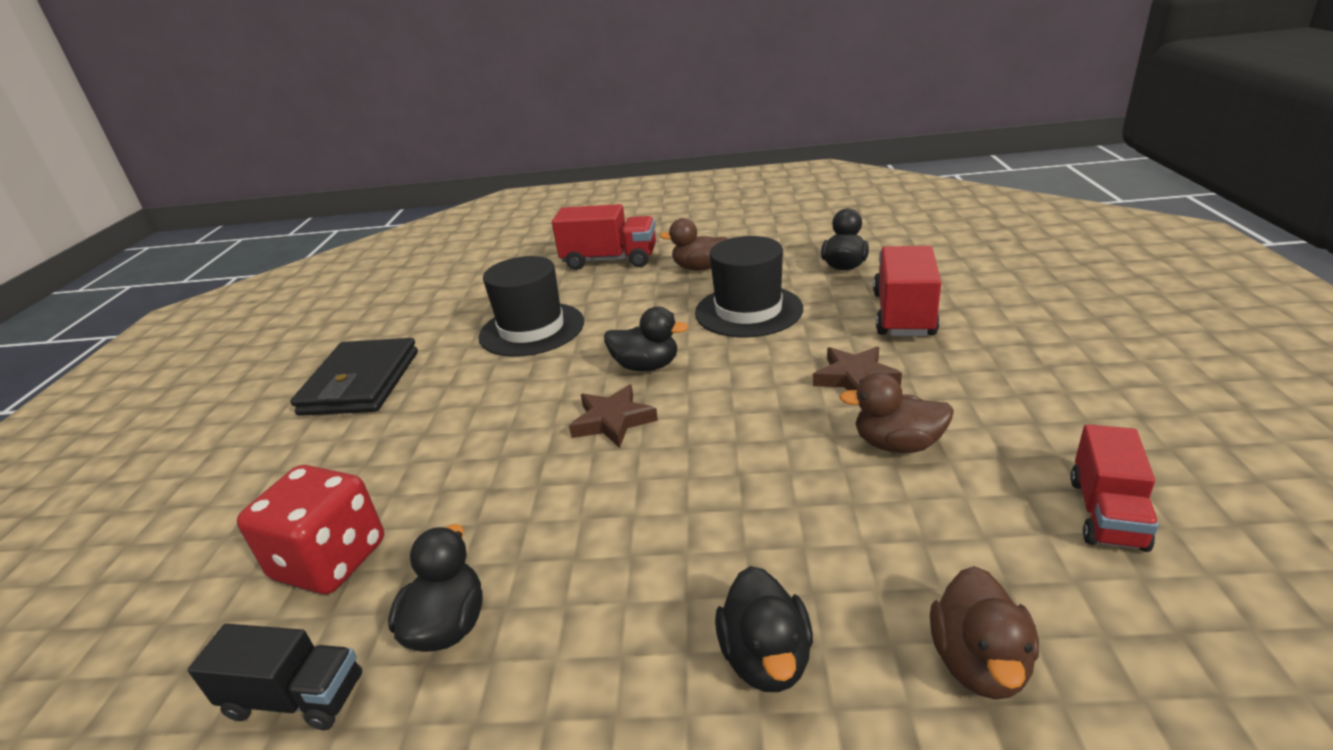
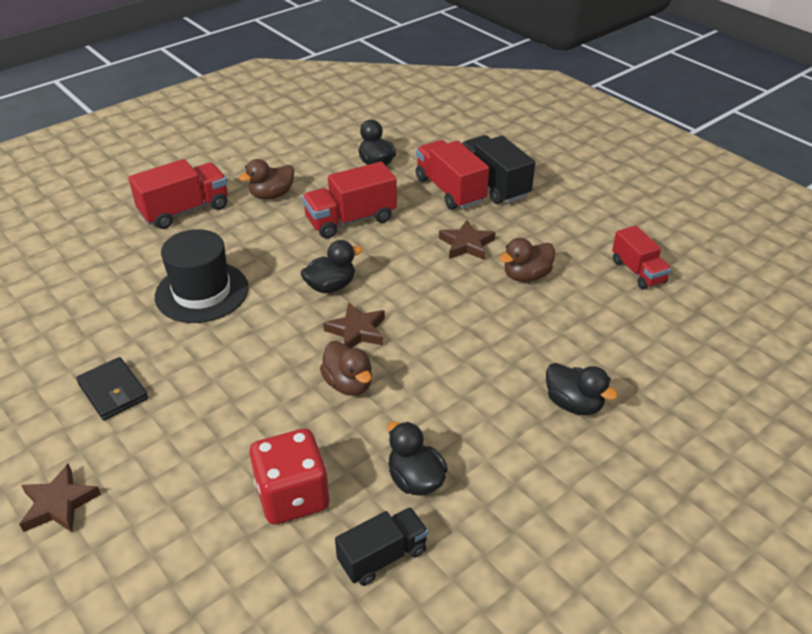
camera: 45 degrees left, 10 degrees up
black wallet [291,338,418,416] -> black wallet [76,357,148,420], size x0.63
black hat [695,236,803,337] -> red truck [302,162,397,239]
brown duck [930,566,1039,700] -> brown duck moved to [320,341,372,396]
none -> brown star [19,463,101,532]
none -> black truck [462,135,535,204]

